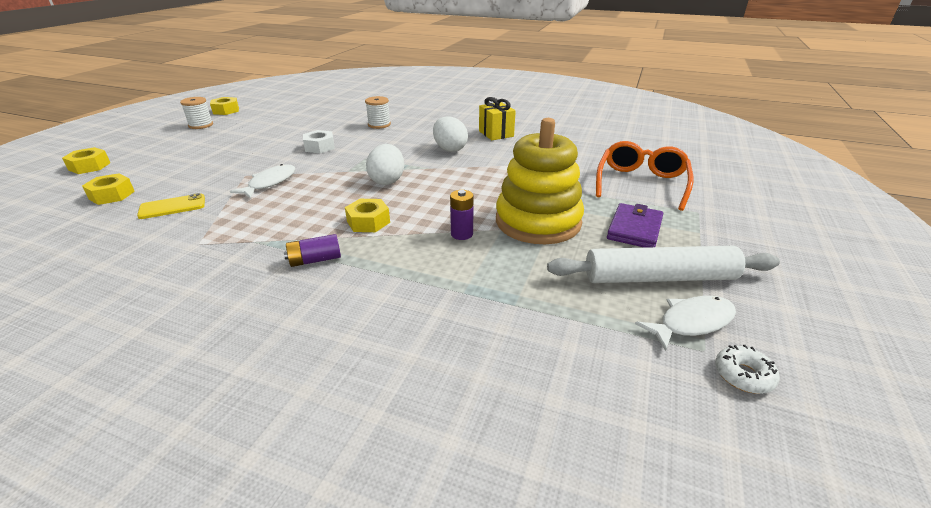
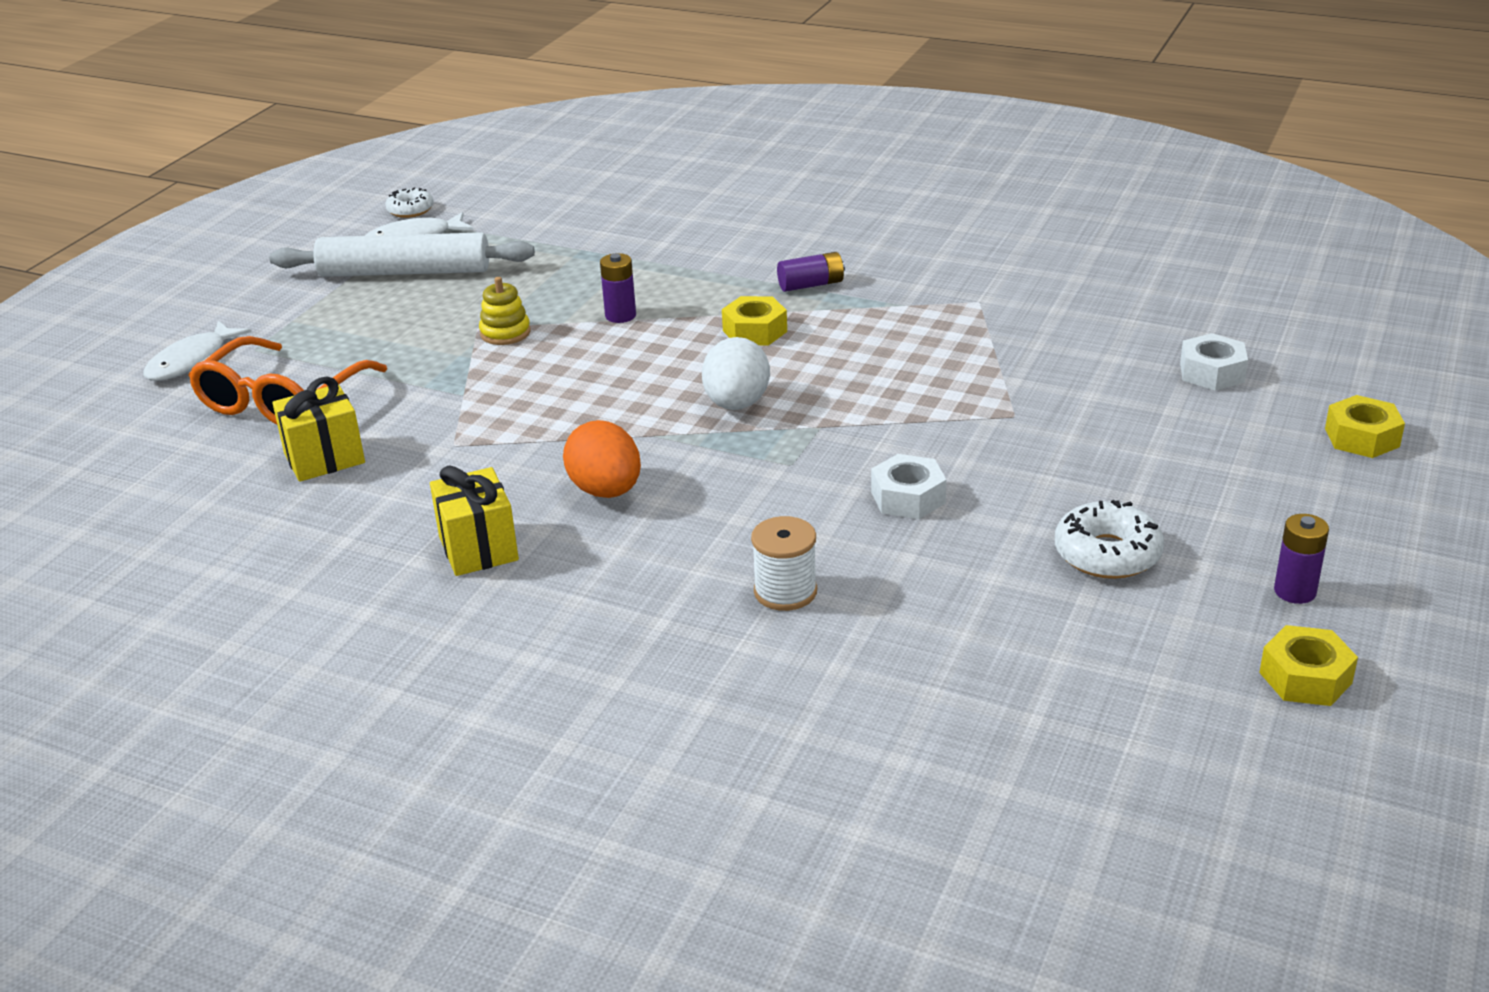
camera: 175 degrees left, 0 degrees up
yellow nut [82,173,135,205] -> white nut [1180,333,1248,391]
yellow phone [137,193,205,219] -> none
white spool [180,97,213,129] -> purple battery [1274,514,1329,604]
white fish [230,164,295,198] -> white fish moved to [144,320,251,381]
white egg [433,117,468,152] -> orange egg [563,420,641,498]
yellow stacking toy [496,118,584,244] -> yellow stacking toy [479,277,530,345], size x0.40
purple wallet [607,203,663,248] -> none
none -> yellow gift [272,377,365,482]
none -> white donut [1055,500,1164,579]

